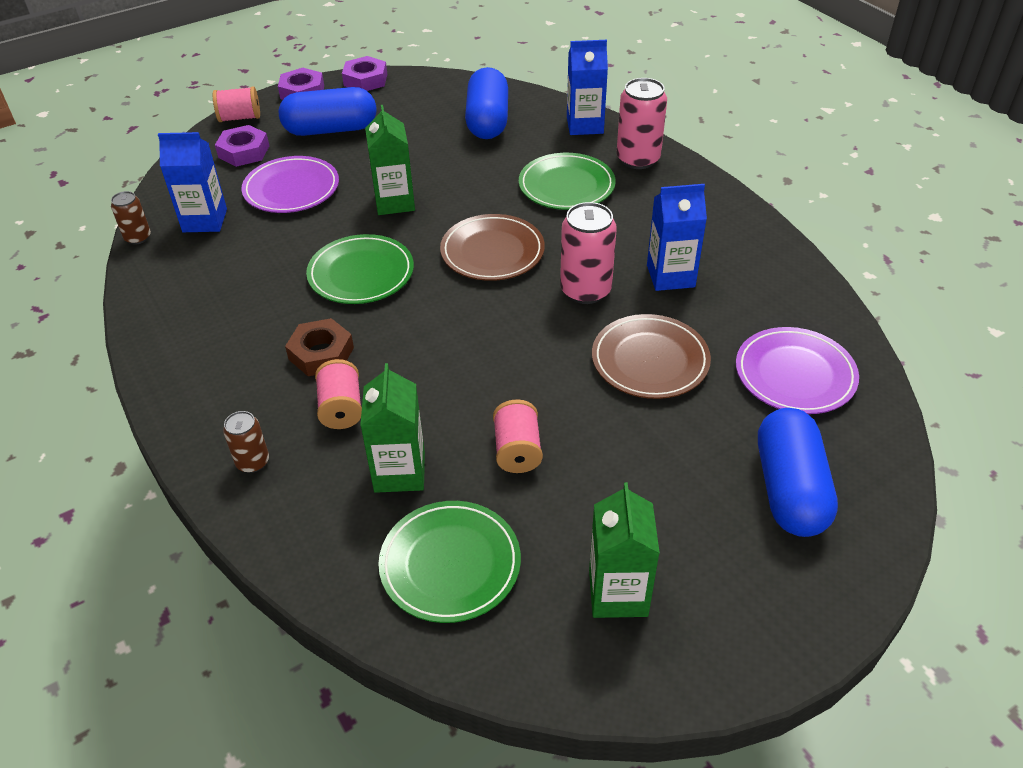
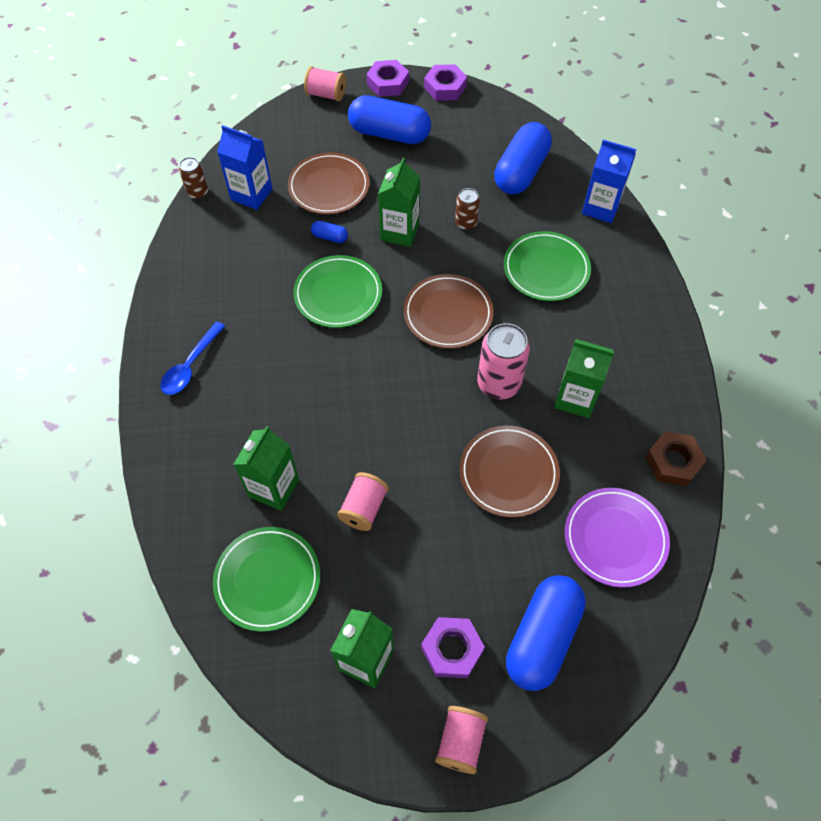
camera: 25 degrees right, 15 degrees up
purple nut [215,125,269,167] -> purple nut moved to [421,617,485,678]
brown can [223,411,269,473] -> brown can moved to [455,188,480,230]
purple plate [241,156,339,213] -> brown plate [288,153,370,214]
brown nut [285,318,354,376] -> brown nut moved to [646,431,707,486]
pink spool [315,359,362,429] -> pink spool moved to [435,706,488,774]
pink can [616,78,667,169] -> none
blue carton [647,184,707,291] -> green carton [554,339,614,418]
none -> blue spoon [161,321,225,395]
none -> blue capsule [311,221,348,243]

